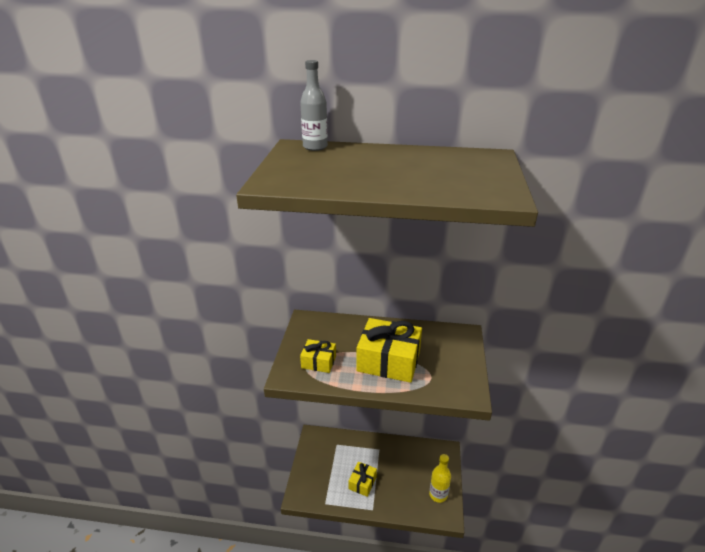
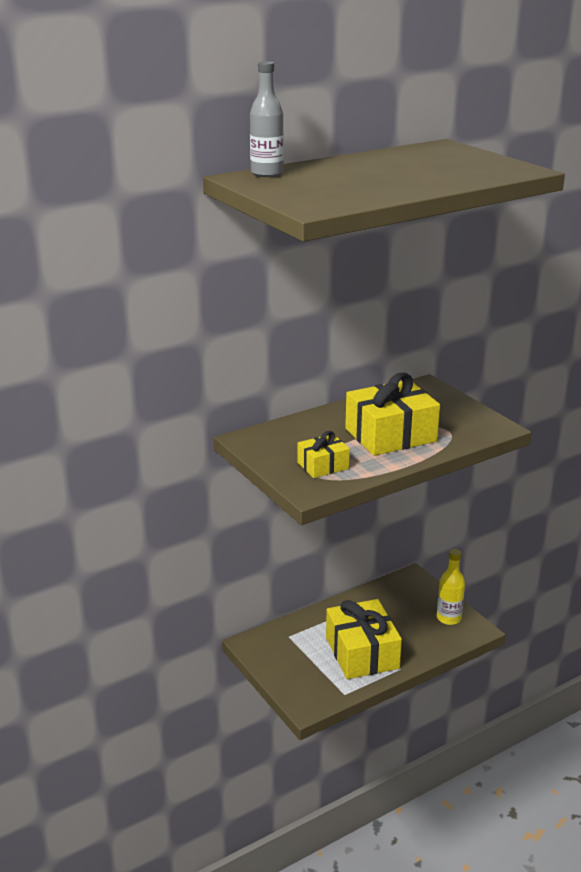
camera: 40 degrees left, 5 degrees down
yellow gift [349,462,377,497] -> yellow gift [326,599,402,679], size x1.87

